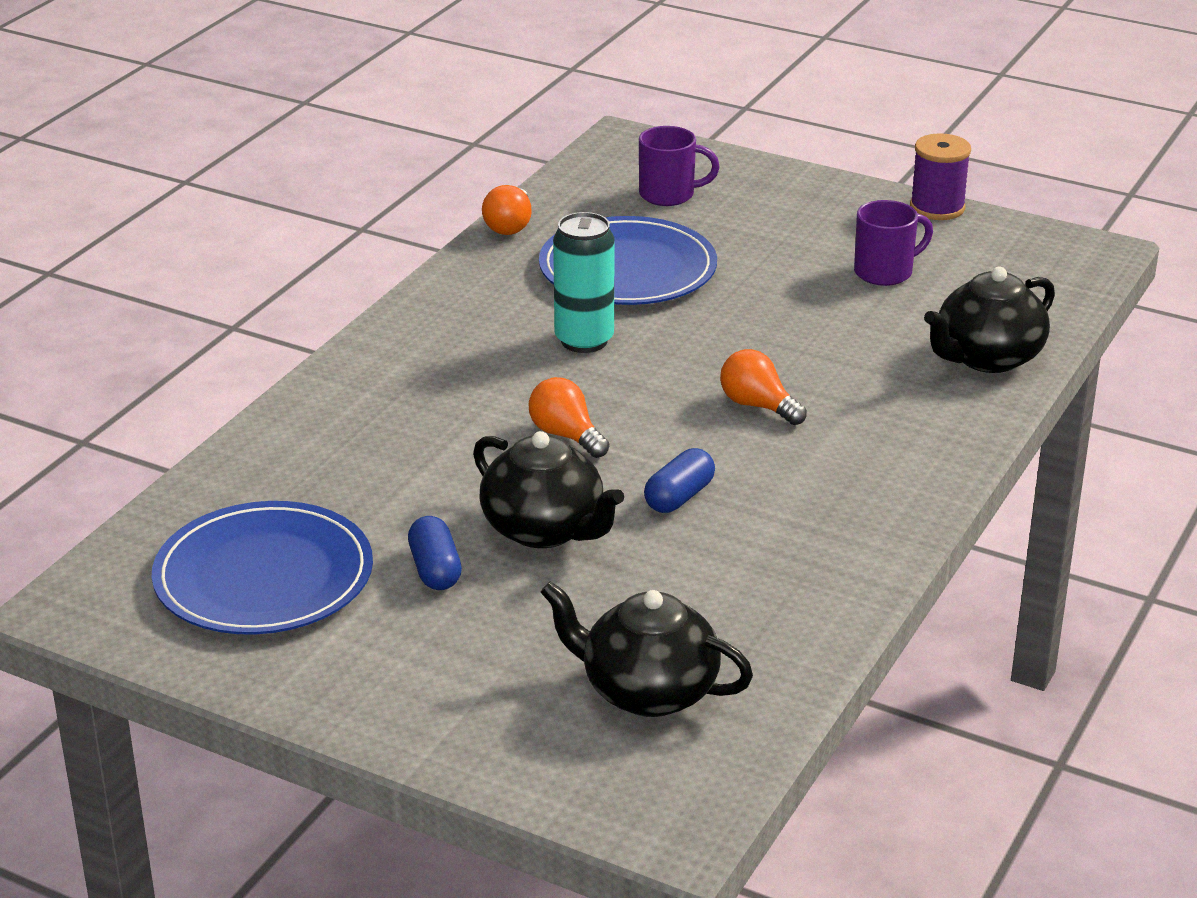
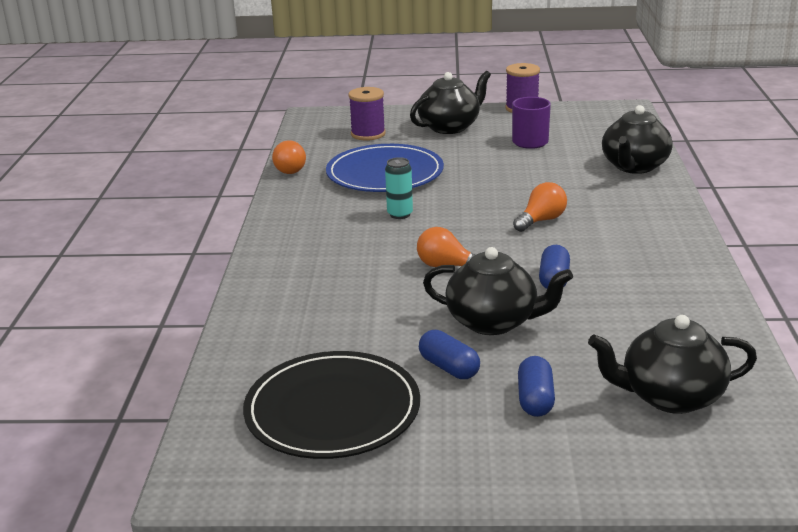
camera: 25 degrees left, 5 degrees down
blue plate [152,501,373,635] -> black plate [243,351,420,459]
turquoise can [553,212,615,353] -> turquoise can [385,157,413,219], size x0.64
purple mug [639,126,720,206] -> purple spool [348,87,386,141]
orange light bulb [720,349,807,425] -> orange light bulb turned 120 degrees clockwise [513,182,567,232]
none -> black teapot [410,71,491,134]
none -> blue capsule [518,356,555,417]

